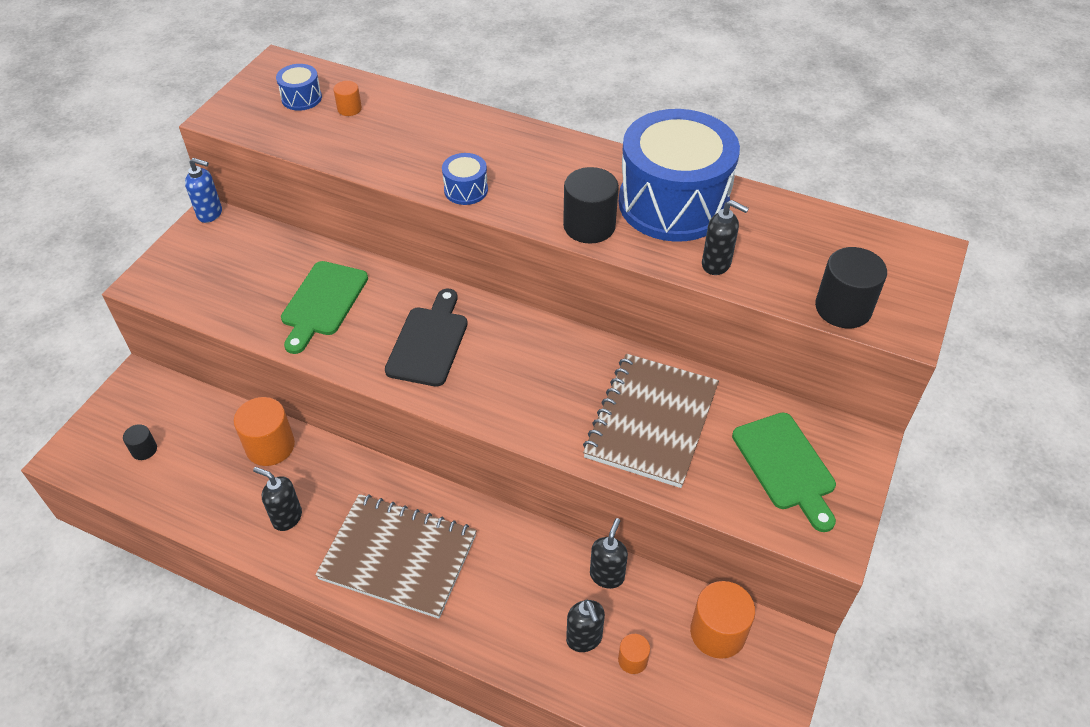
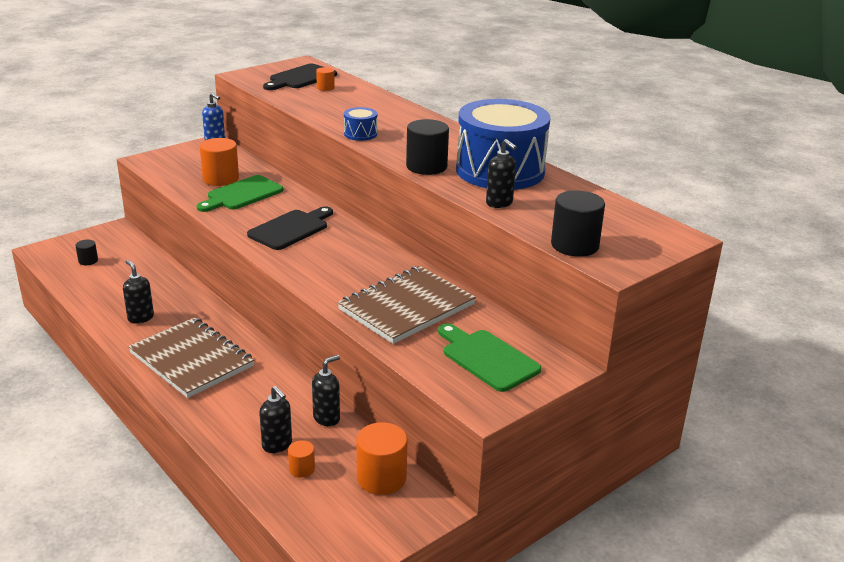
camera: 25 degrees right, 20 degrees down
orange cylinder [234,397,295,466] -> orange cylinder moved to [200,138,239,186]
blue drum [276,64,322,111] -> black cutting board [263,64,337,90]
black soap dispenser [566,600,605,652] -> black soap dispenser turned 45 degrees counterclockwise [259,386,292,453]
green cutting board [732,412,836,532] -> green cutting board turned 135 degrees clockwise [438,323,541,392]

